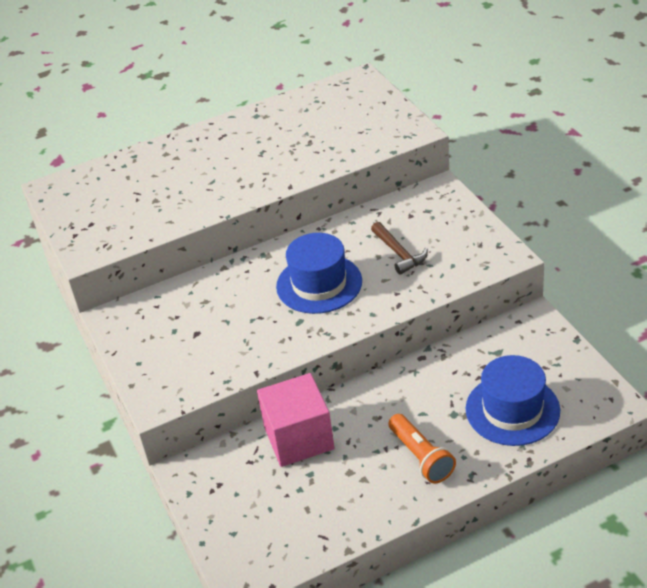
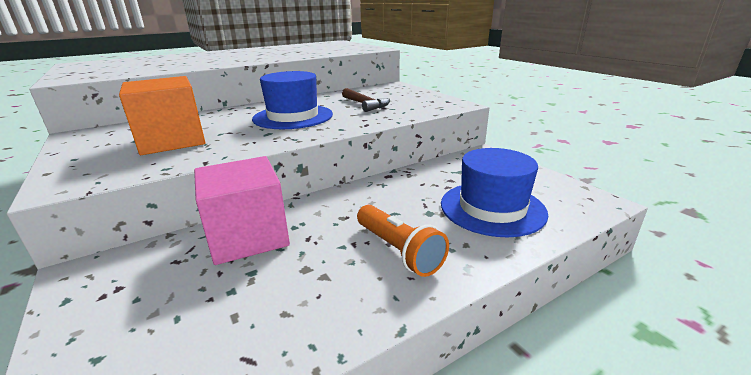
camera: 10 degrees left, 15 degrees down
none -> orange cube [119,76,205,155]

